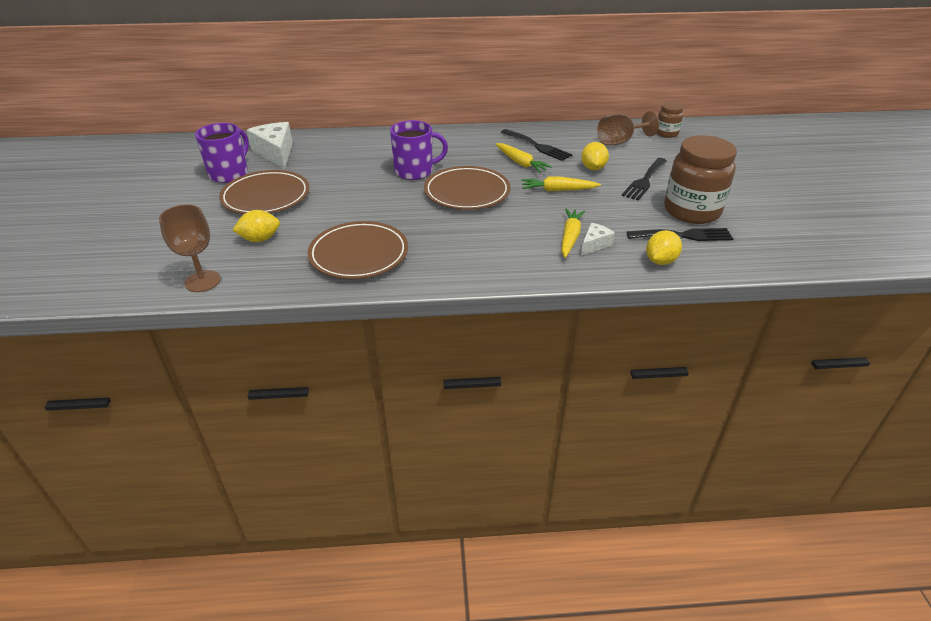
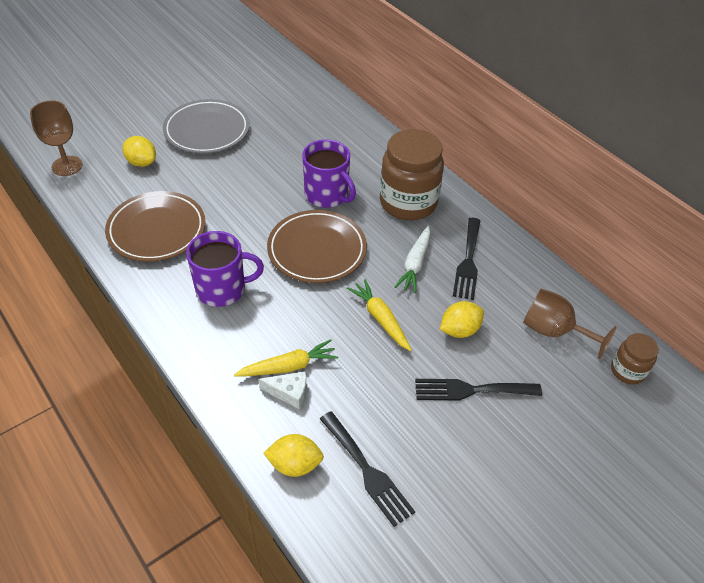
camera: 55 degrees right, 10 degrees up
purple mug [195,123,249,183] -> purple mug moved to [186,231,264,307]
brown plate [219,170,310,214] -> grey plate [163,99,250,154]
white cheese [247,122,293,169] -> none
yellow carrot [496,143,552,173] -> white carrot [395,226,430,293]
brown jar [664,135,737,224] -> brown jar moved to [380,129,444,220]

